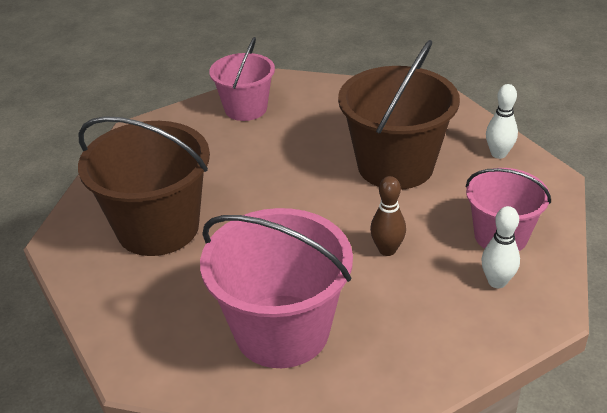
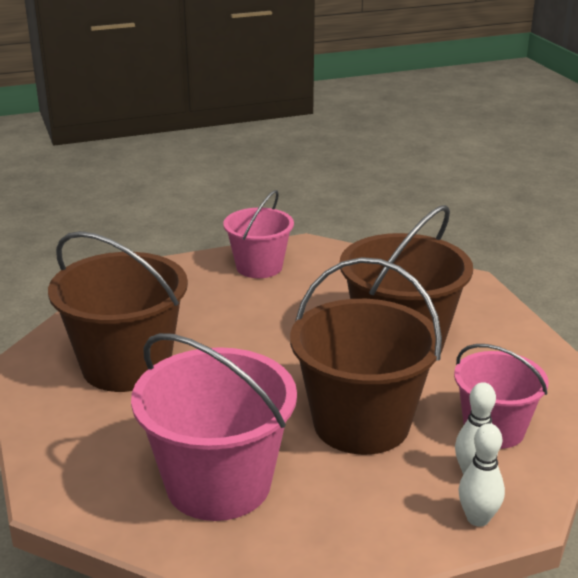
camera: 10 degrees right, 10 degrees down
brown bowling pin [370,176,406,256] -> brown bucket [290,257,442,455]
white bowling pin [486,84,518,159] -> white bowling pin moved to [458,424,505,527]

